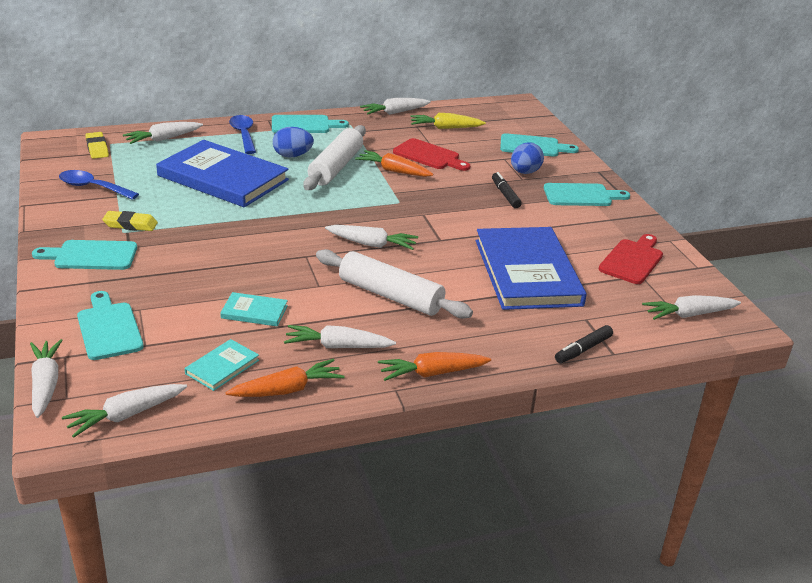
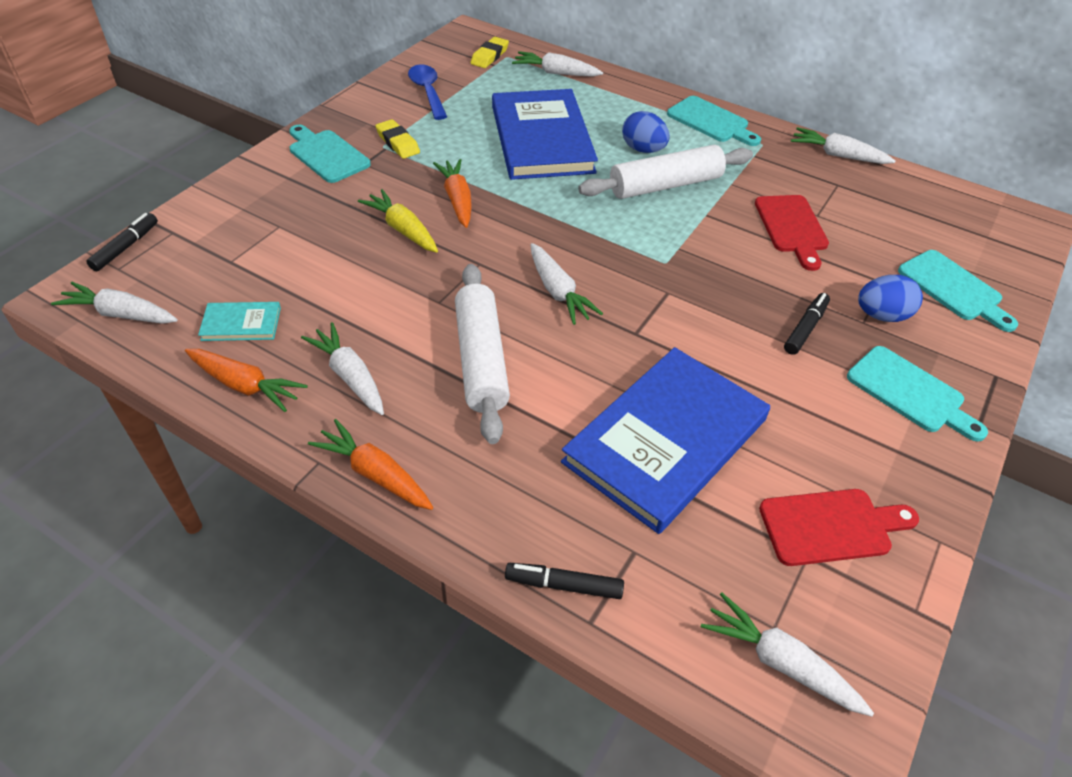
camera: 50 degrees right, 15 degrees up
white carrot [30,339,63,418] -> black marker [86,213,158,271]
turquoise cutting board [77,291,144,360] -> none
turquoise book [220,292,288,327] -> none
blue spoon [229,115,256,154] -> none
orange carrot [355,150,434,177] -> orange carrot moved to [433,159,472,228]
yellow carrot [411,113,486,129] -> yellow carrot moved to [358,189,438,253]

